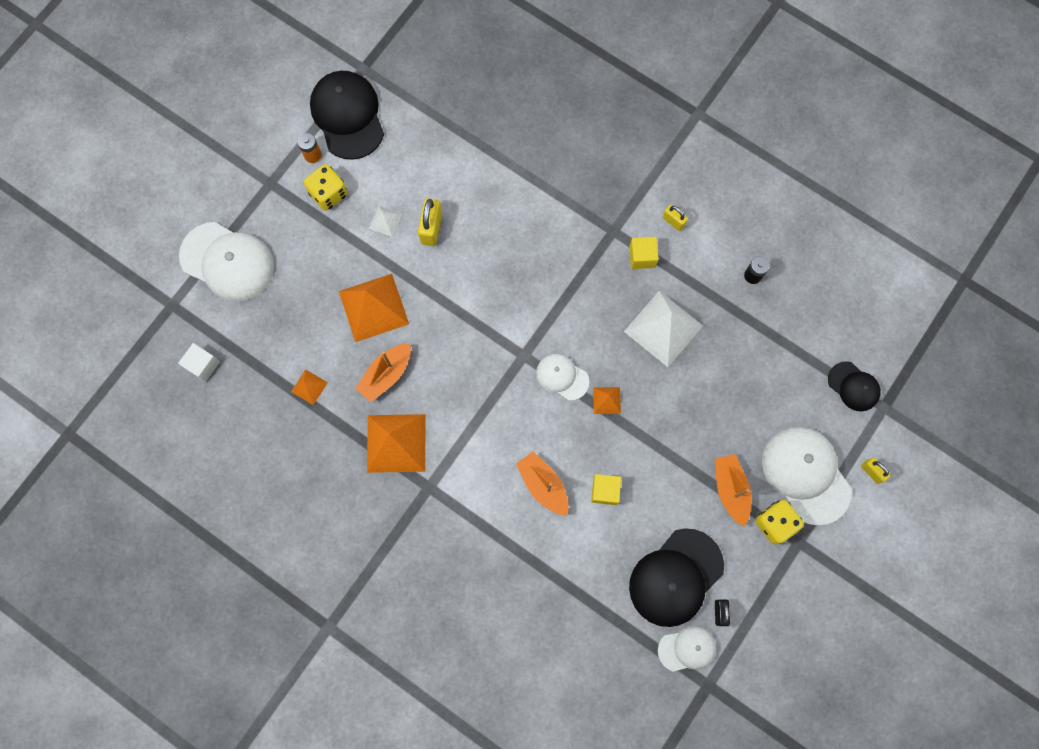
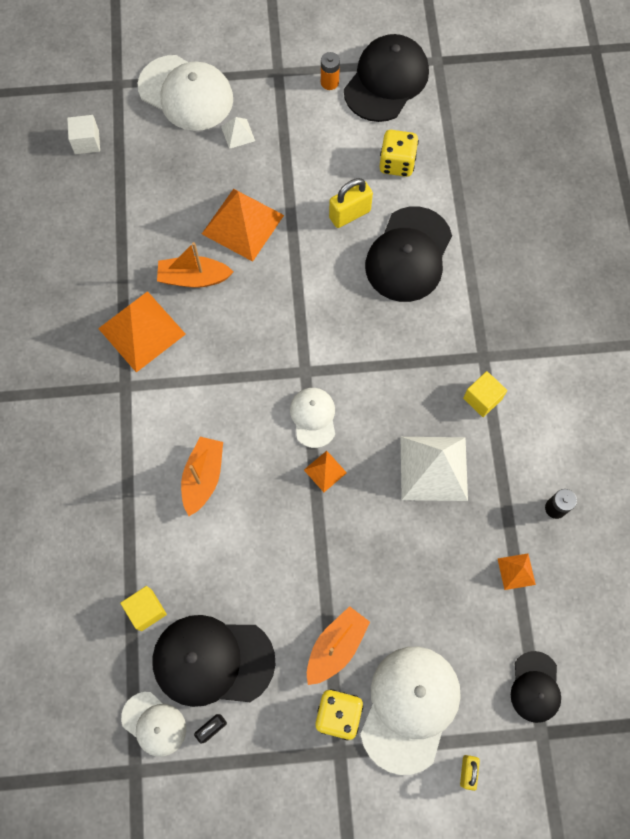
camera: 50 degrees right, 5 degrees down
white cap [179,222,274,302] -> white cap turned 45 degrees counterclockwise [138,55,233,131]
orange pyramid [291,369,328,405] -> orange pyramid moved to [497,553,536,590]
yellow dice [304,164,348,211] -> yellow dice moved to [379,130,419,177]
white pyramid [369,206,402,237] -> white pyramid moved to [221,117,255,149]
yellow cube [591,474,621,505] -> yellow cube moved to [120,586,167,631]
yellow padlock [662,205,688,231] -> none
none -> black cap [365,206,452,302]

